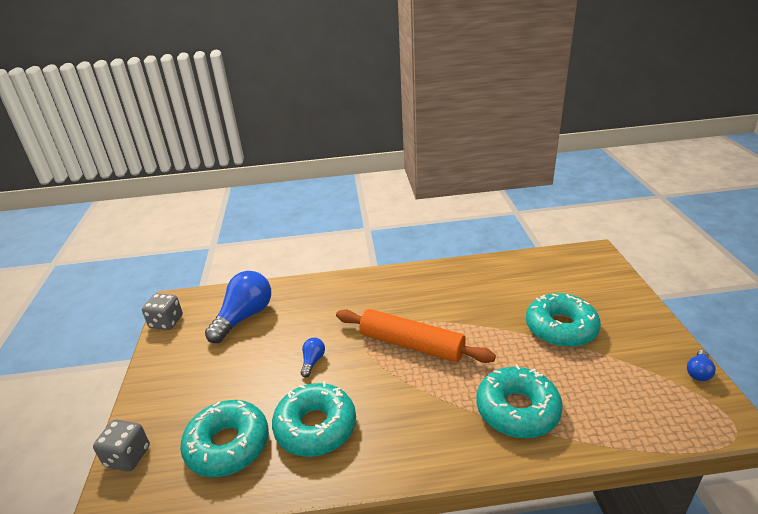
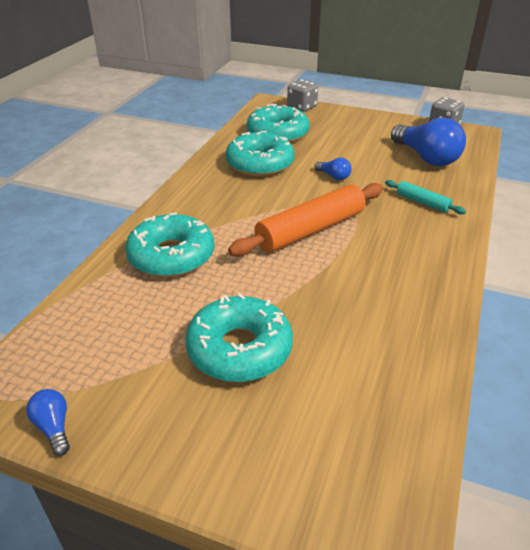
camera: 115 degrees right, 5 degrees up
none -> turquoise rolling pin [385,180,466,214]

